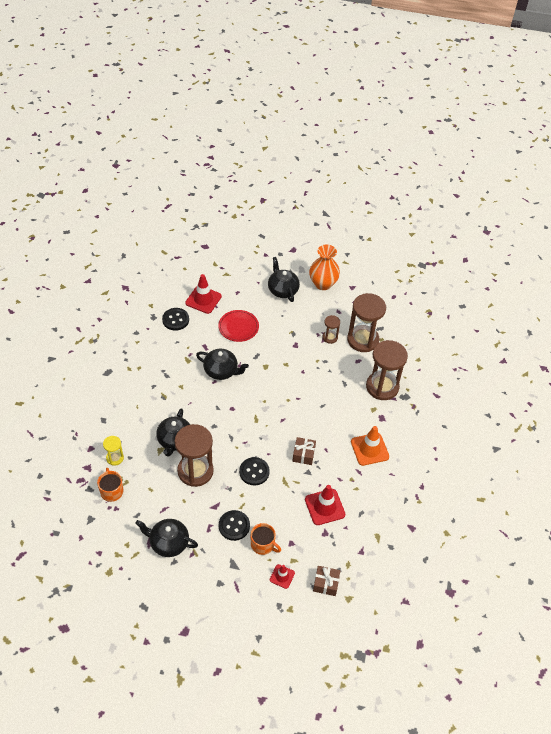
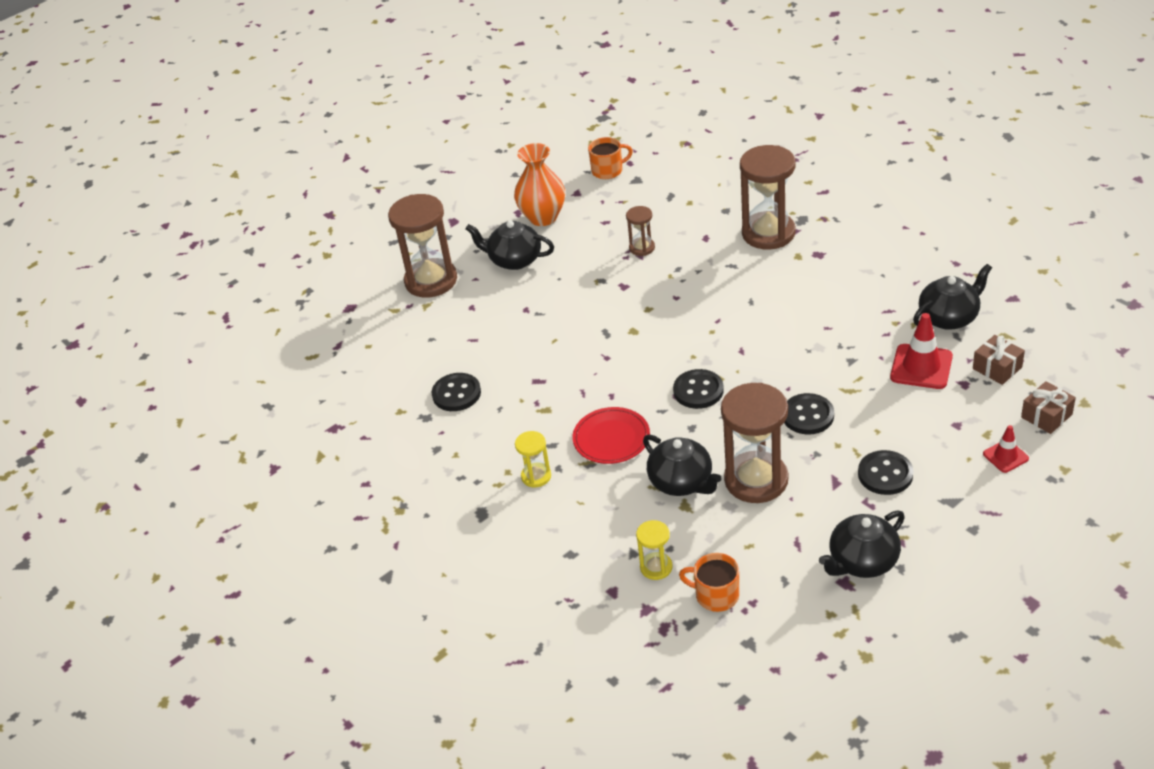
camera: 45 degrees left, 10 degrees down
red traffic cone [185,274,222,314] -> none
black teapot [196,349,249,380] -> black teapot moved to [913,264,992,330]
red plate [218,310,259,342] -> red plate moved to [572,407,650,464]
orange mug [251,523,281,555] -> orange mug moved to [588,137,633,179]
brown gift [293,437,316,465] -> brown gift moved to [973,335,1025,385]
brown hourglass [347,293,386,352] -> brown hourglass moved to [388,194,457,298]
orange traffic cone [351,426,389,466] -> none
none -> yellow hourglass [515,431,551,488]
none -> black button [673,369,724,409]

